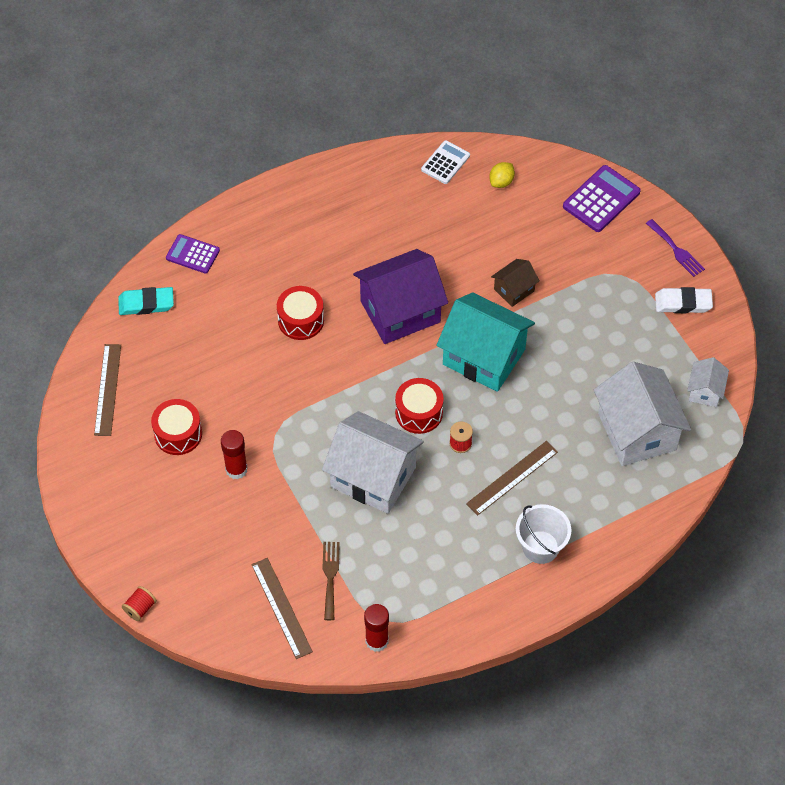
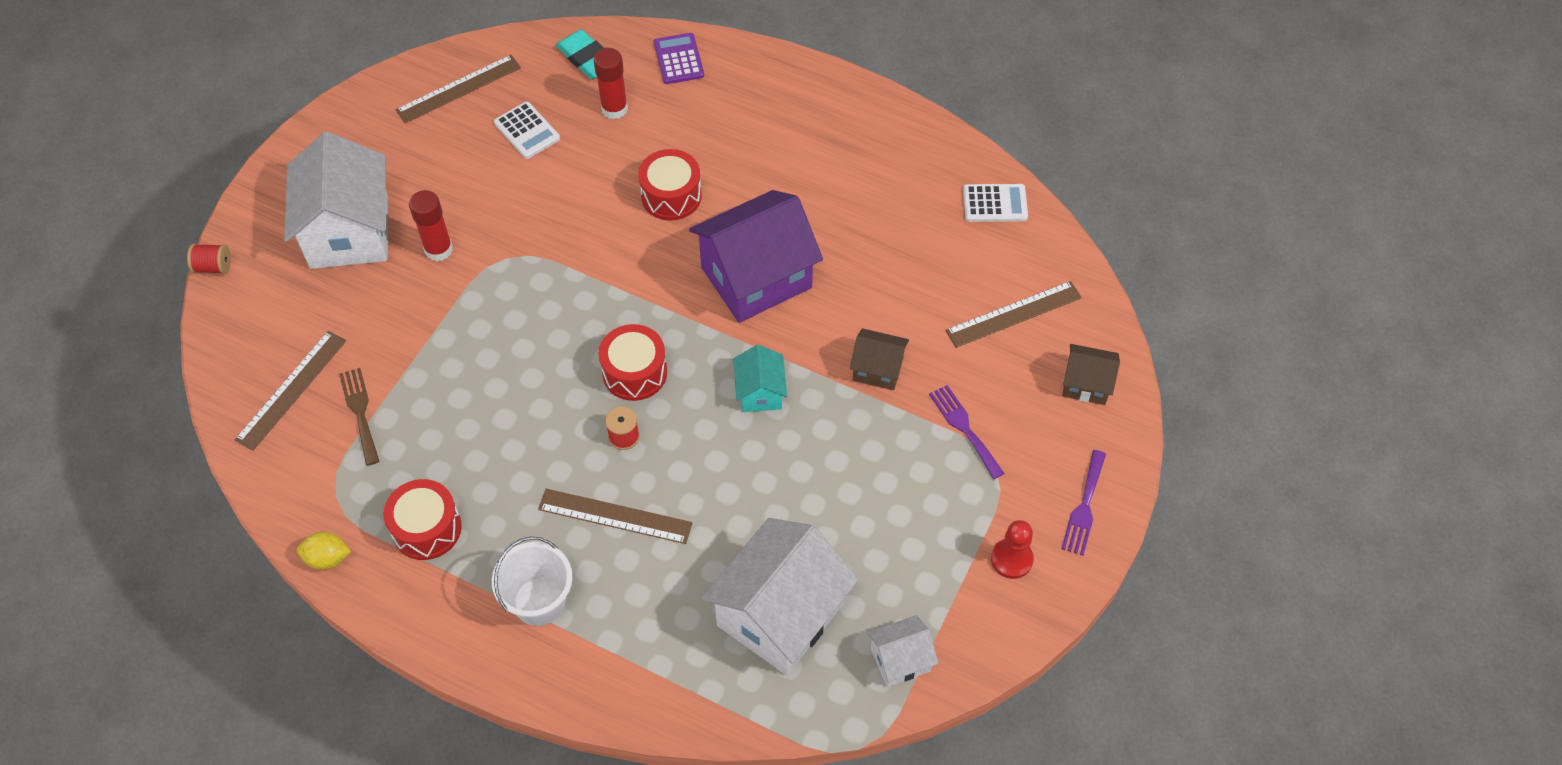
camera: 55 degrees right, 0 degrees up
red drum [151,399,202,455] -> red drum moved to [384,479,462,560]
white house [322,411,424,514] -> white house moved to [284,132,388,269]
brown fork [322,542,340,620] -> brown fork turned 75 degrees counterclockwise [339,368,380,466]
purple house [353,249,448,344] -> purple house turned 60 degrees counterclockwise [689,190,823,323]
red glue stick [364,604,389,652] -> red glue stick moved to [594,48,628,119]
turquoise house [436,292,535,392] -> turquoise house [733,345,787,412], size x0.49
yellow lemon [489,162,515,188] -> yellow lemon moved to [297,532,351,570]
purple calculator [563,165,641,232] -> brown house [1062,344,1120,405]
white eraser [655,287,713,313] -> red pawn [991,520,1034,579]
none -> white calculator [494,102,560,159]
none -> purple fork [929,385,1005,479]
none -> brown ruler [945,281,1082,348]

